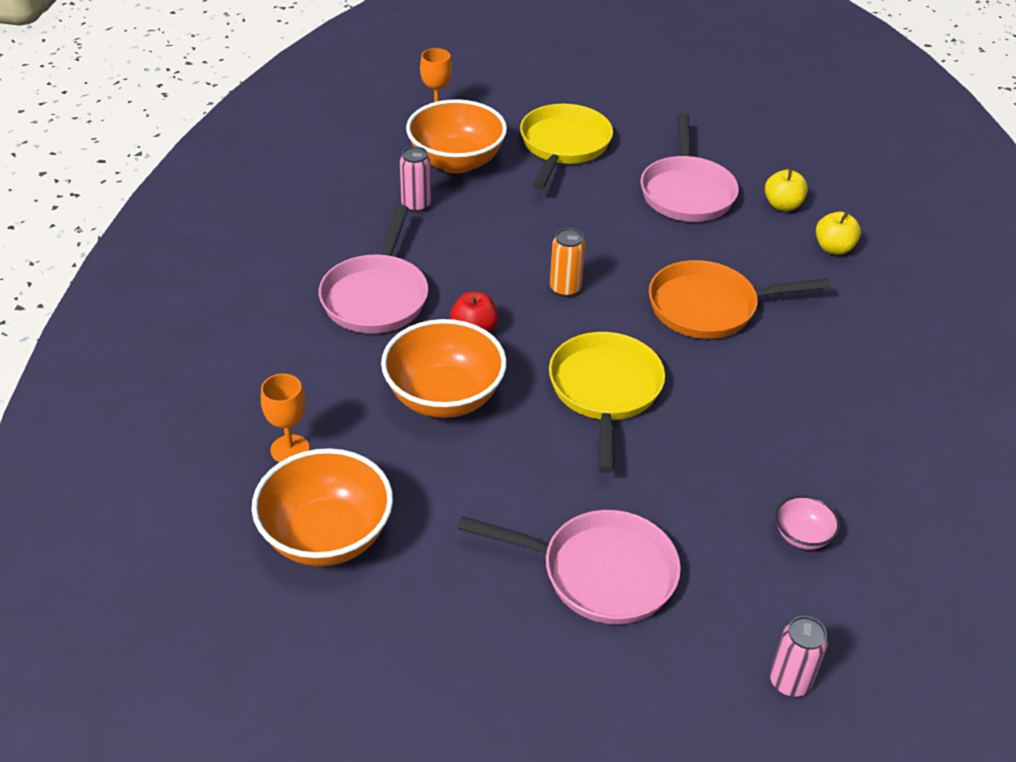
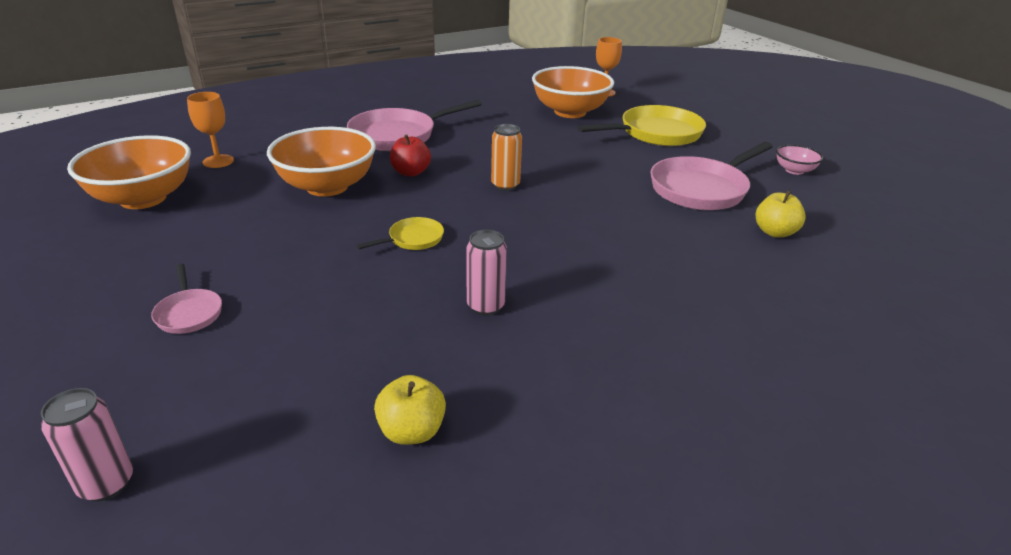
camera: 50 degrees right, 10 degrees down
pink can [400,146,431,213] -> pink can moved to [466,230,507,316]
pink pan [458,510,681,624] -> pink pan [151,264,222,334], size x0.49
yellow pan [549,332,665,473] -> yellow pan [356,217,444,250], size x0.49
orange pan [649,260,831,339] -> none
pink bowl [775,495,840,550] -> pink bowl moved to [776,145,823,175]
yellow apple [816,212,861,255] -> yellow apple moved to [374,375,446,445]

